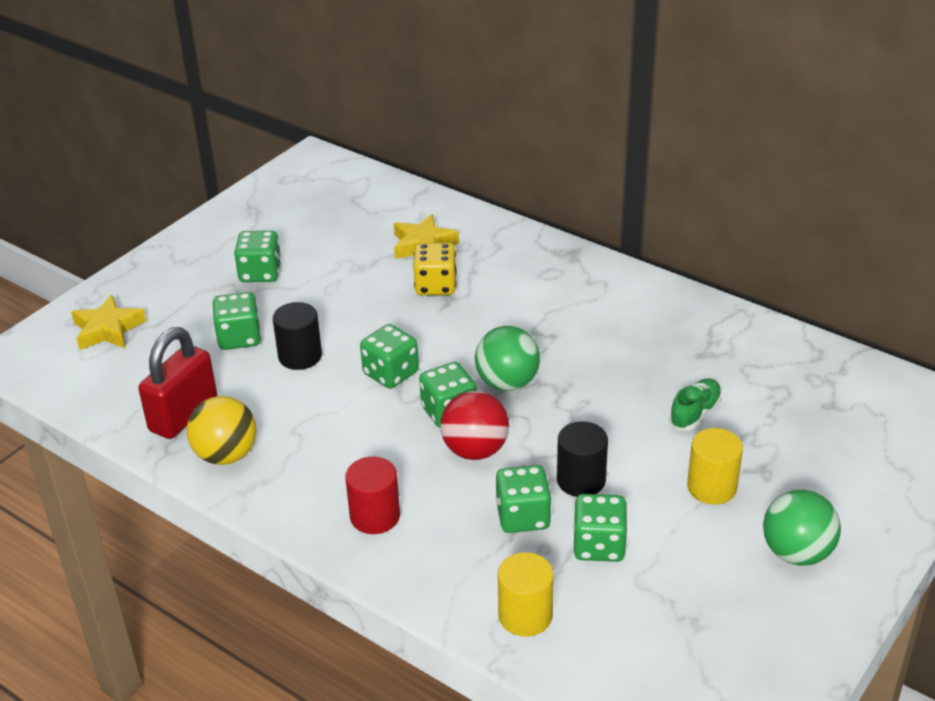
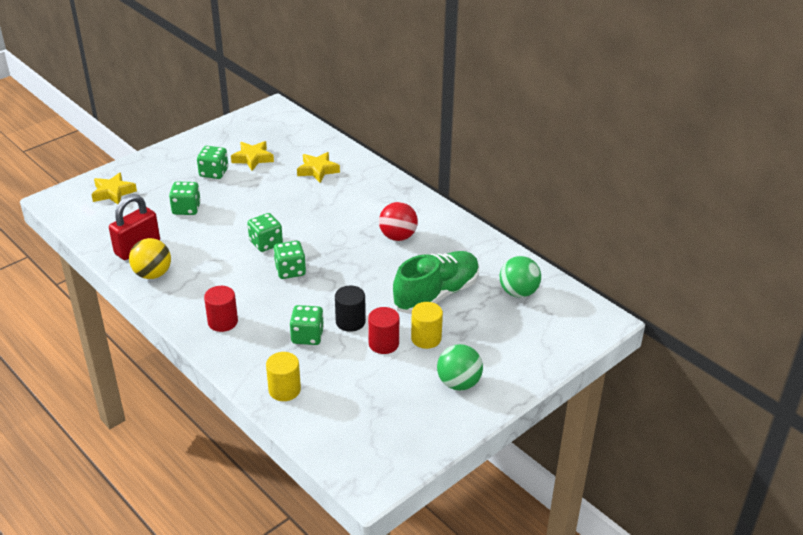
camera: 10 degrees right, 0 degrees up
black cylinder [273,302,322,370] -> none
yellow dice [413,243,457,295] -> none
red ball [440,391,509,460] -> red ball moved to [379,202,418,241]
green ball [475,326,540,391] -> green ball moved to [500,256,541,298]
green dice [573,494,627,562] -> none
green shoe [669,378,722,431] -> green shoe [392,251,479,314], size x2.20
none -> yellow star [231,141,274,171]
none -> red cylinder [368,307,399,354]

